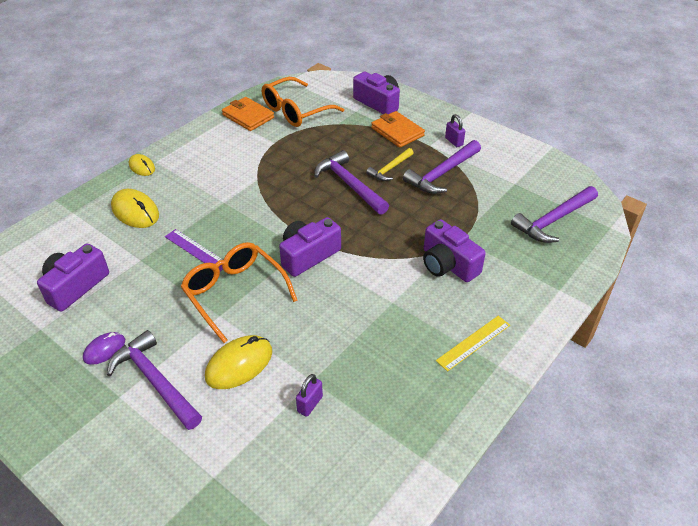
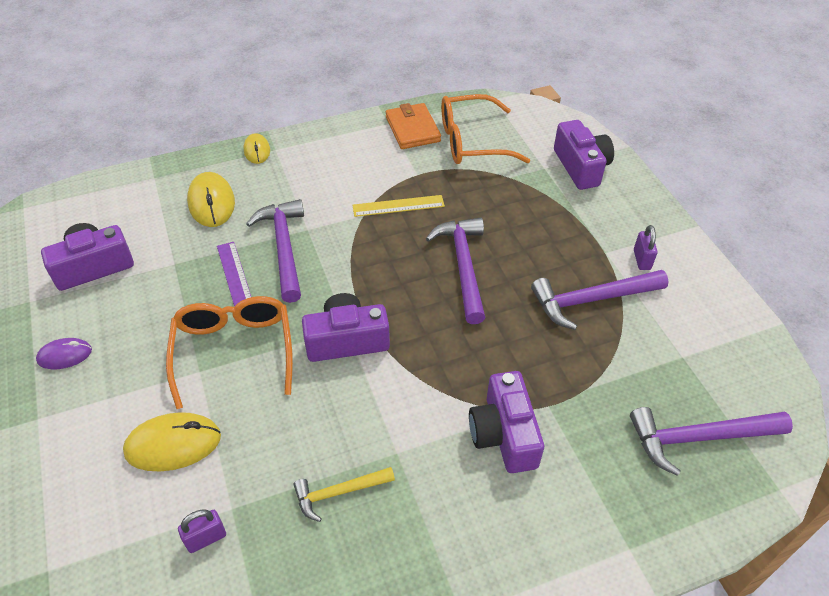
camera: 30 degrees right, 5 degrees up
purple hammer [107,330,202,430] -> purple hammer moved to [246,199,304,303]
yellow hammer [366,148,414,181] -> yellow hammer moved to [294,467,395,522]
orange wallet [371,111,425,148] -> none
yellow ruler [436,316,510,372] -> yellow ruler moved to [352,195,445,217]

